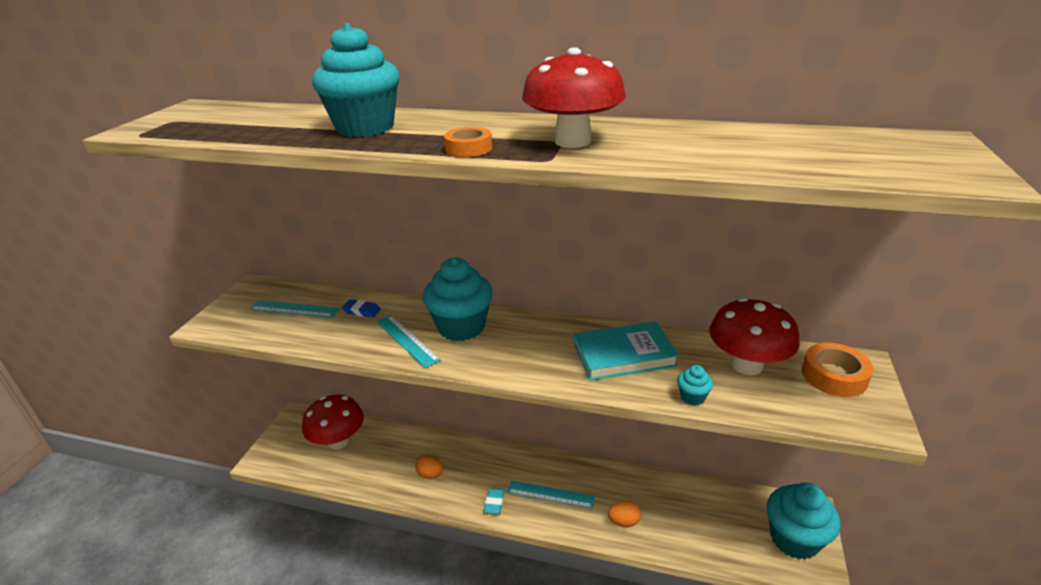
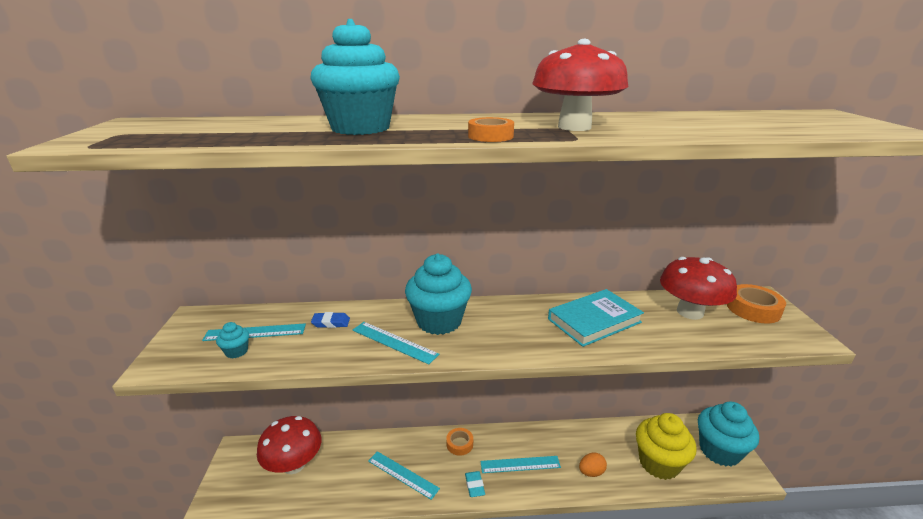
camera: 20 degrees left, 5 degrees down
orange egg [415,455,444,479] -> turquoise ruler [368,451,440,500]
turquoise cupcake [677,365,713,406] -> turquoise cupcake moved to [216,322,249,358]
none -> orange tape [446,428,473,456]
none -> yellow cupcake [636,413,697,480]

